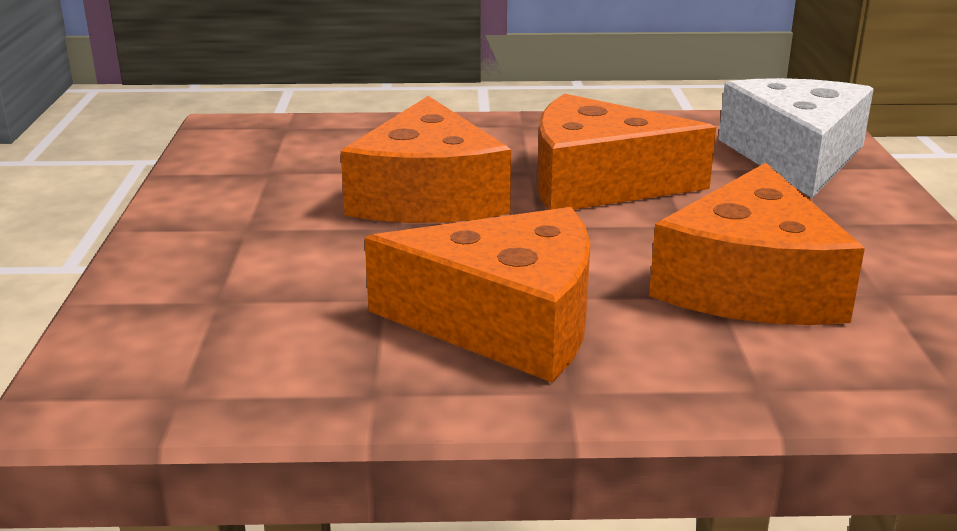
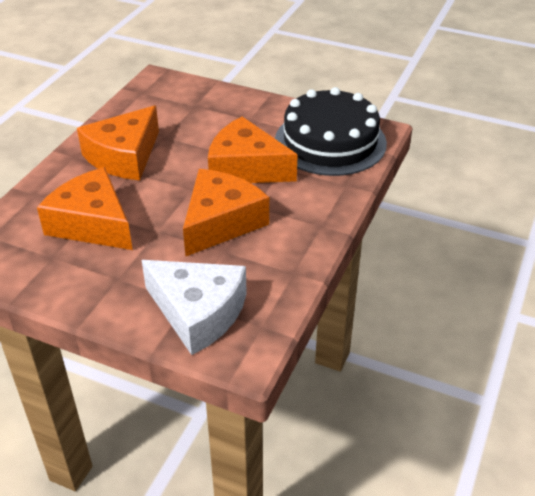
camera: 115 degrees right, 15 degrees up
none -> black cake [275,87,387,176]

